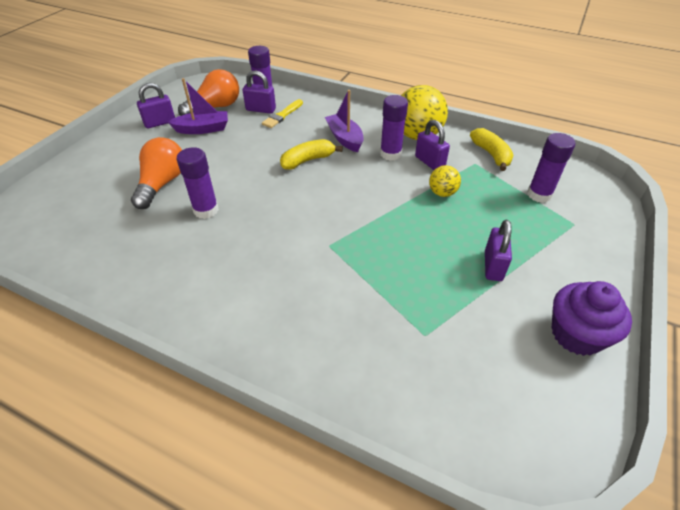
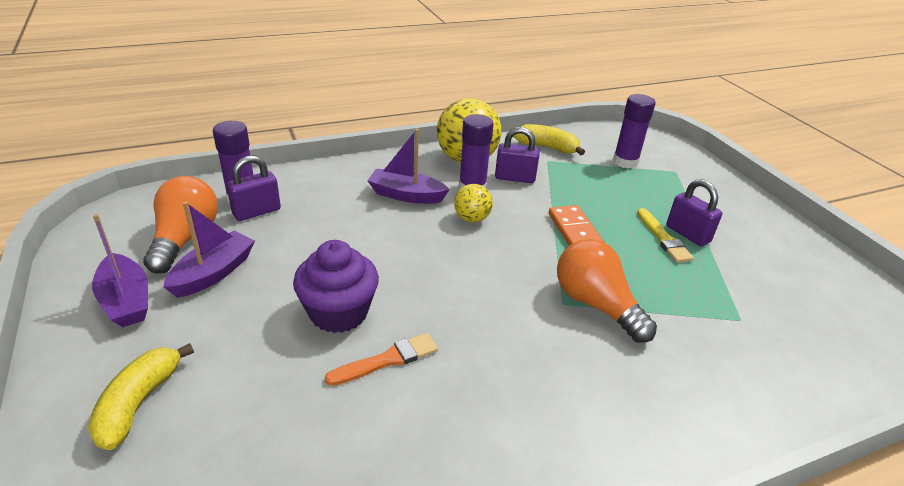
camera: 50 degrees left, 10 degrees down
orange light bulb [131,137,182,209] -> orange light bulb moved to [557,239,657,343]
purple padlock [137,83,175,128] -> purple boat [92,214,148,327]
purple glue stick [177,147,219,219] -> orange brush [325,333,438,386]
yellow brush [262,99,303,128] -> yellow brush moved to [637,208,694,263]
yellow banana [280,139,343,170] -> yellow banana moved to [88,343,194,450]
yellow ball [429,165,461,197] -> yellow ball moved to [454,184,493,222]
purple cupcake [552,281,632,356] -> purple cupcake moved to [293,240,379,333]
none -> orange domino [549,205,604,246]

